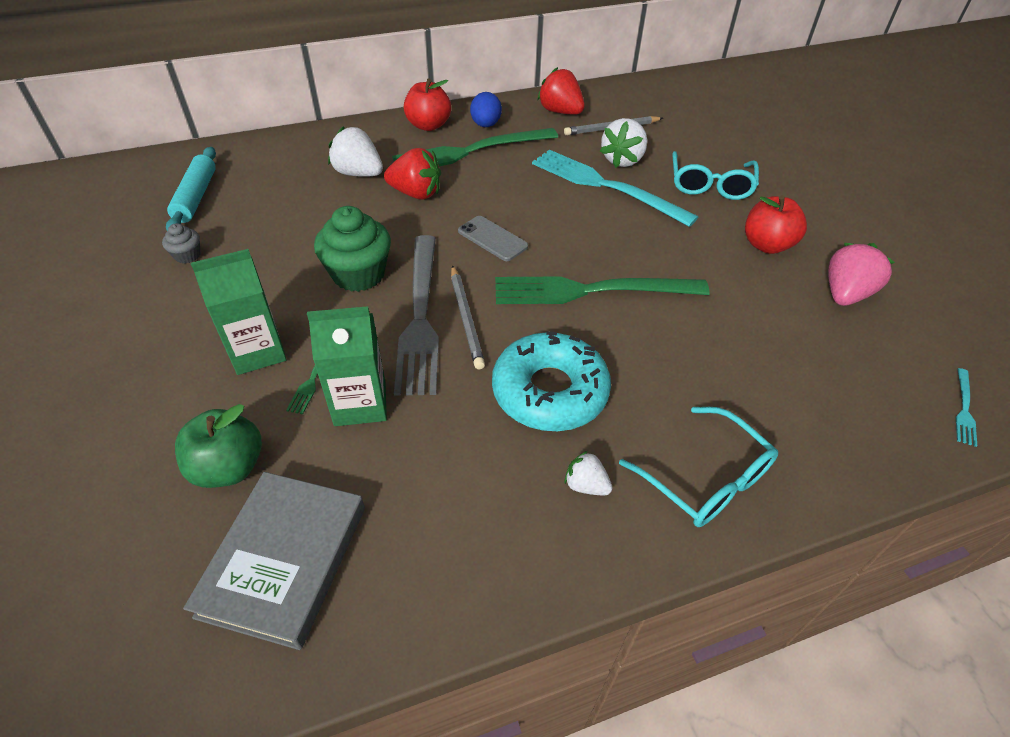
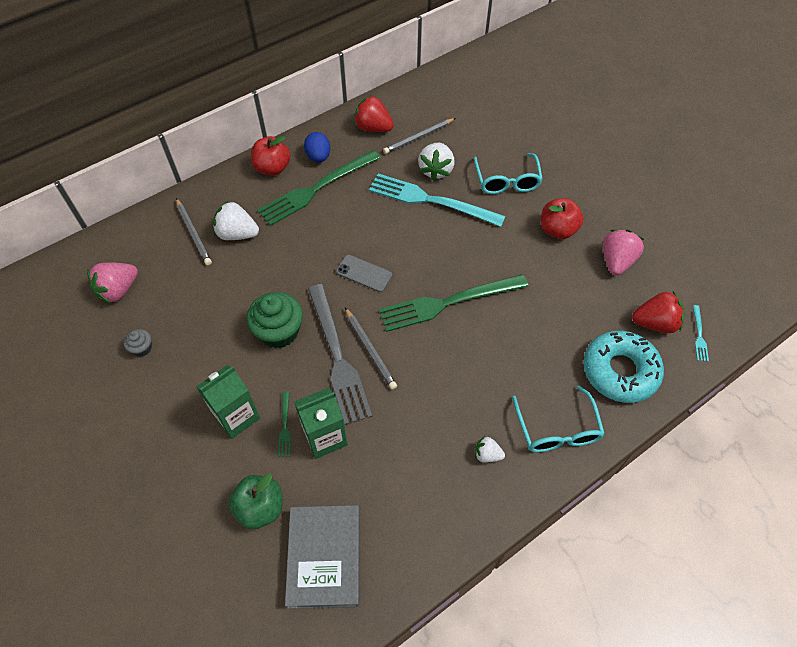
camera: 15 degrees left, 10 degrees up
turquoise rolling pin [166,147,216,231] -> pink strawberry [87,262,138,304]
red strawberry [384,148,441,200] -> red strawberry moved to [632,291,685,333]
turquoise donut [492,331,611,431] -> turquoise donut moved to [583,331,664,403]
turquoise glasses [619,407,778,527] -> turquoise glasses turned 45 degrees clockwise [512,386,605,452]
none -> grey pencil [176,198,212,265]

